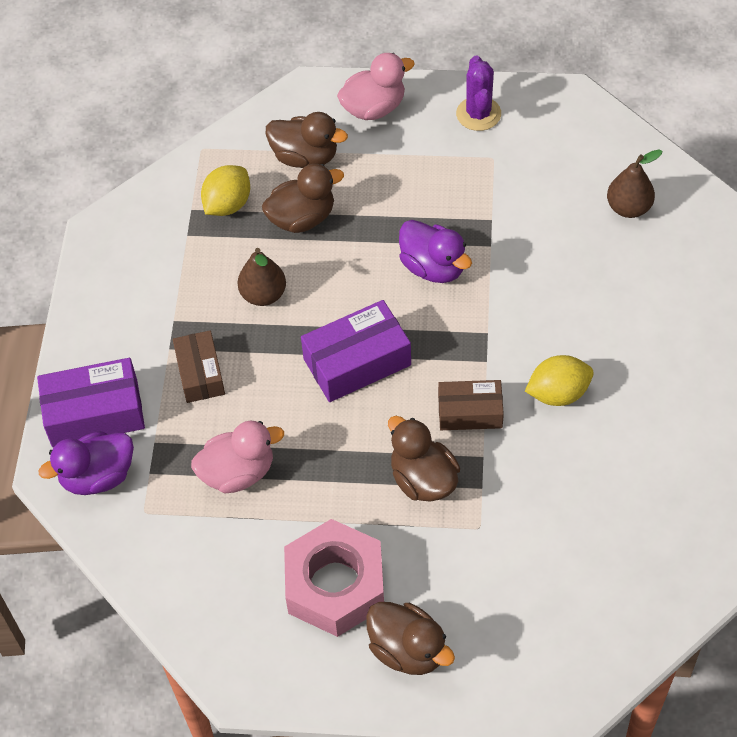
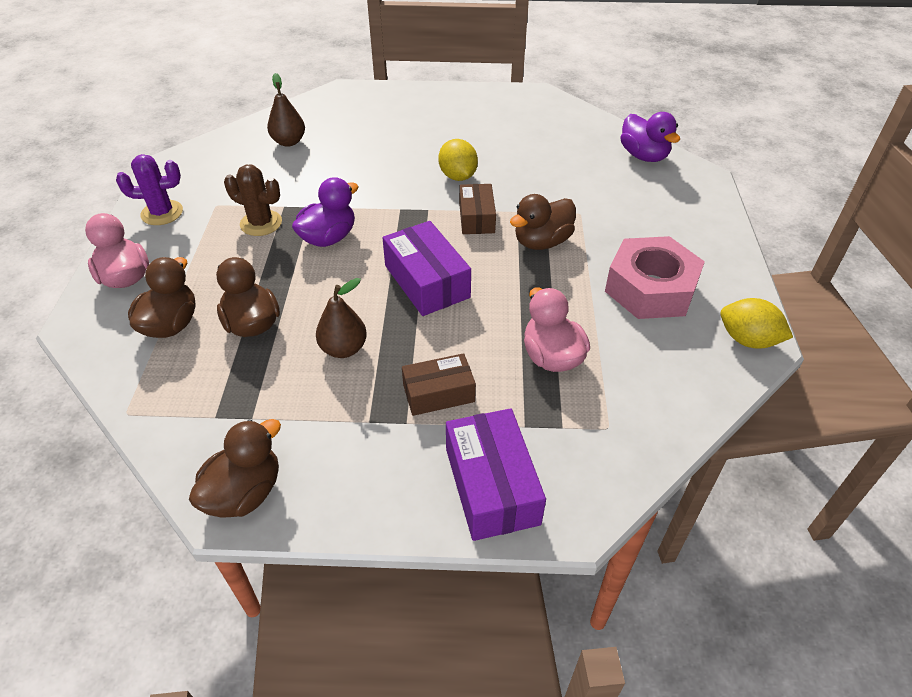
camera: 95 degrees left, 10 degrees down
purple duck [39,431,134,495] -> purple duck moved to [620,112,680,162]
yellow lemon [201,165,250,216] -> yellow lemon moved to [721,298,793,349]
brown duck [366,602,455,675] -> brown duck moved to [189,419,281,518]
none -> brown cactus [224,165,282,236]

